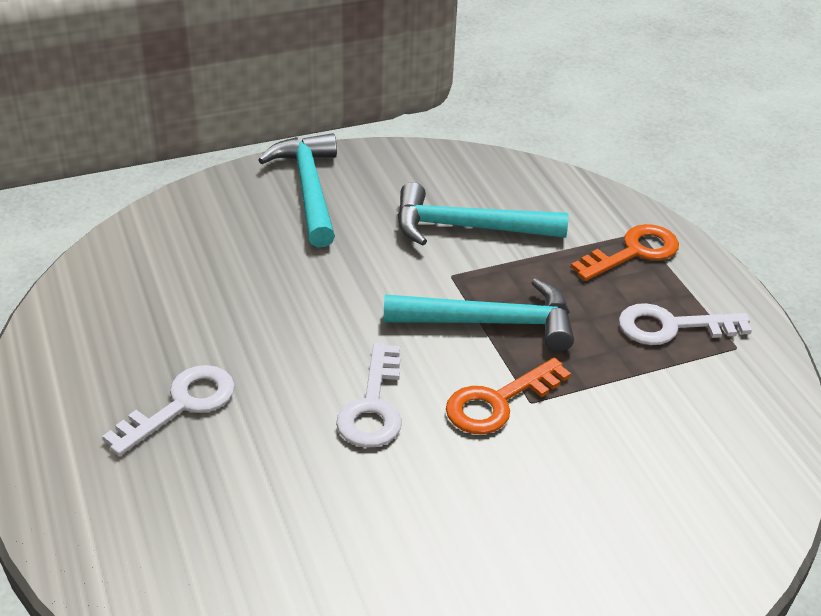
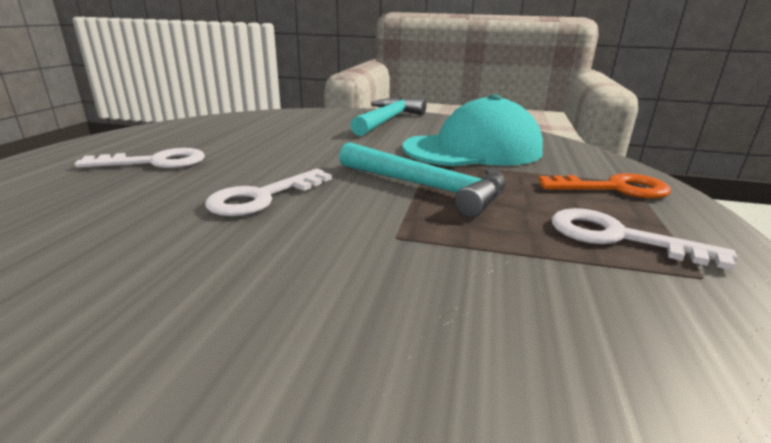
camera: 35 degrees right, 15 degrees down
turquoise hammer [397,182,568,246] -> turquoise cap [403,94,543,166]
orange key [446,358,571,434] -> none

